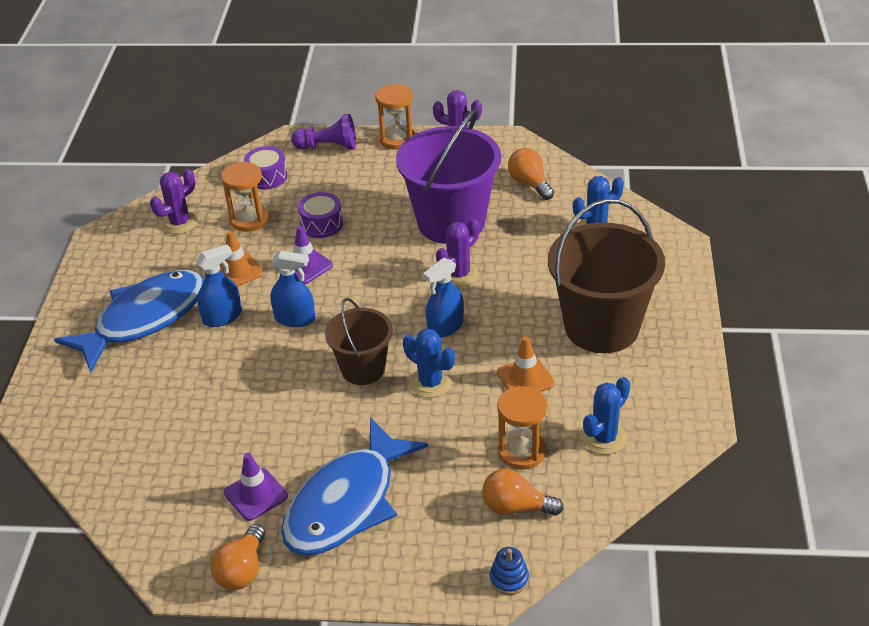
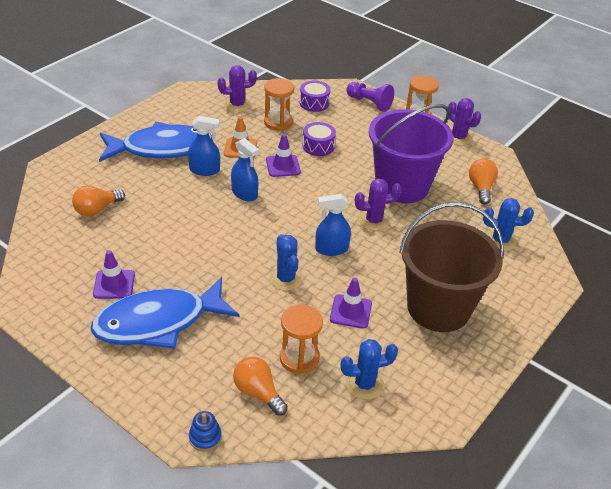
camera: 30 degrees right, 0 degrees up
orange light bulb [210,524,265,590] -> orange light bulb moved to [72,185,125,216]
brown bucket [325,298,393,385] -> none
orange traffic cone [497,336,555,392] -> purple traffic cone [330,278,372,329]

